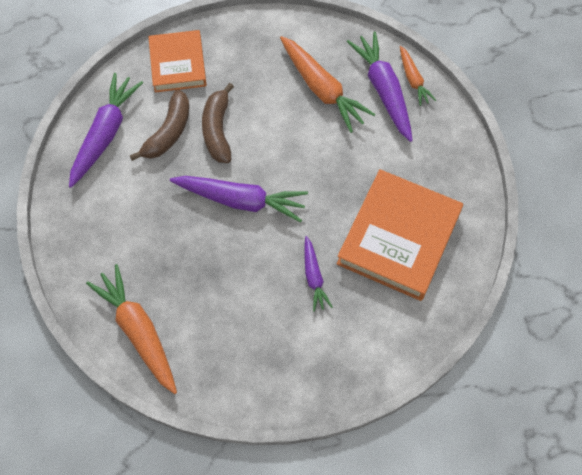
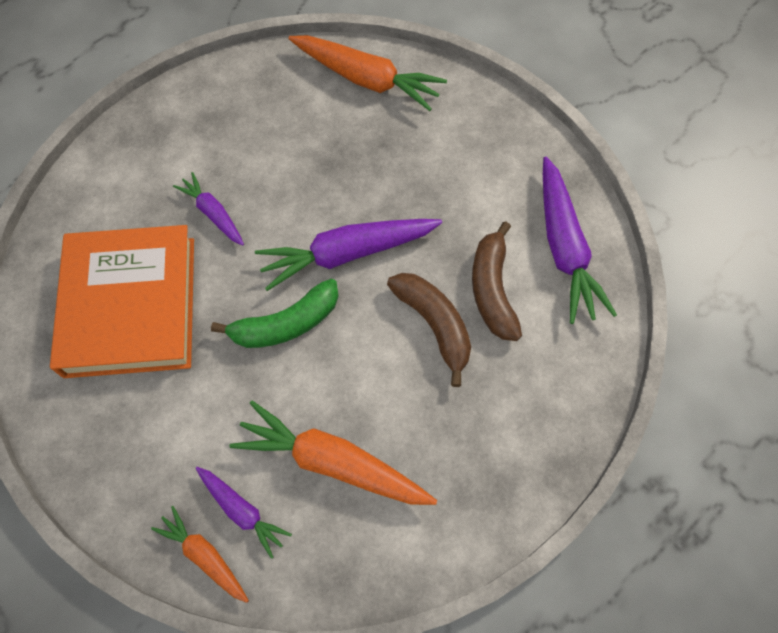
camera: 150 degrees right, 0 degrees up
orange book [148,30,207,93] -> none
purple carrot [347,32,413,142] -> purple carrot [195,467,292,559], size x0.56
none -> green banana [211,279,338,348]

